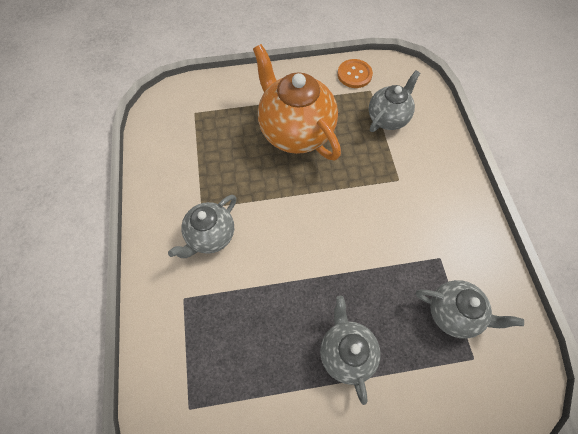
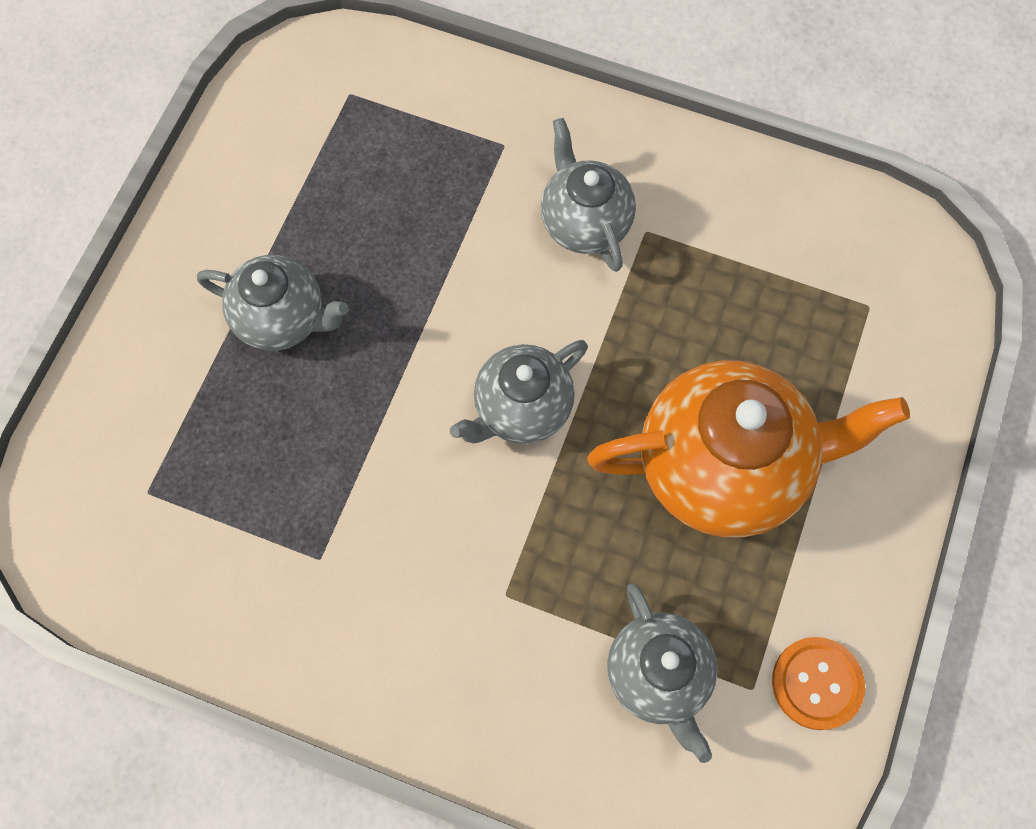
camera: 120 degrees right, 5 degrees up
grey teapot [416,280,524,339] -> grey teapot moved to [450,340,588,444]

